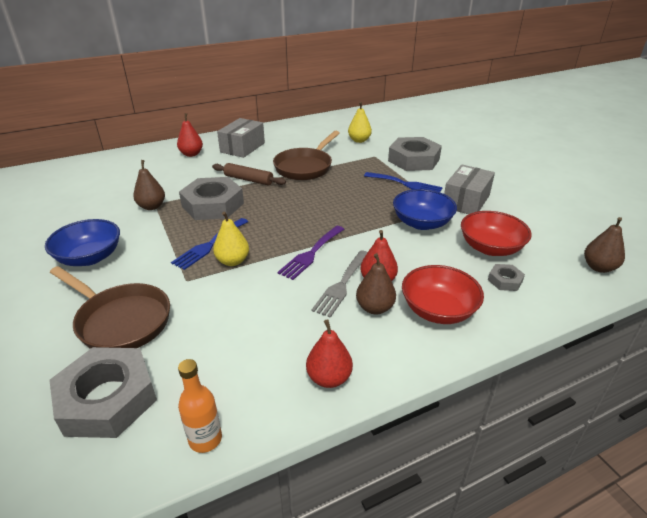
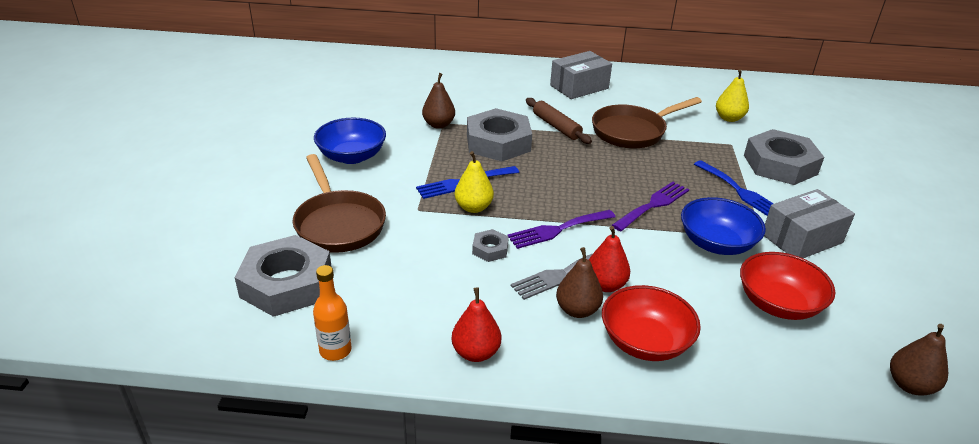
camera: 30 degrees right, 0 degrees up
red pear [177,113,203,157] -> none
grey nut [488,264,525,291] -> grey nut moved to [472,229,509,262]
none -> purple fork [612,181,689,231]

